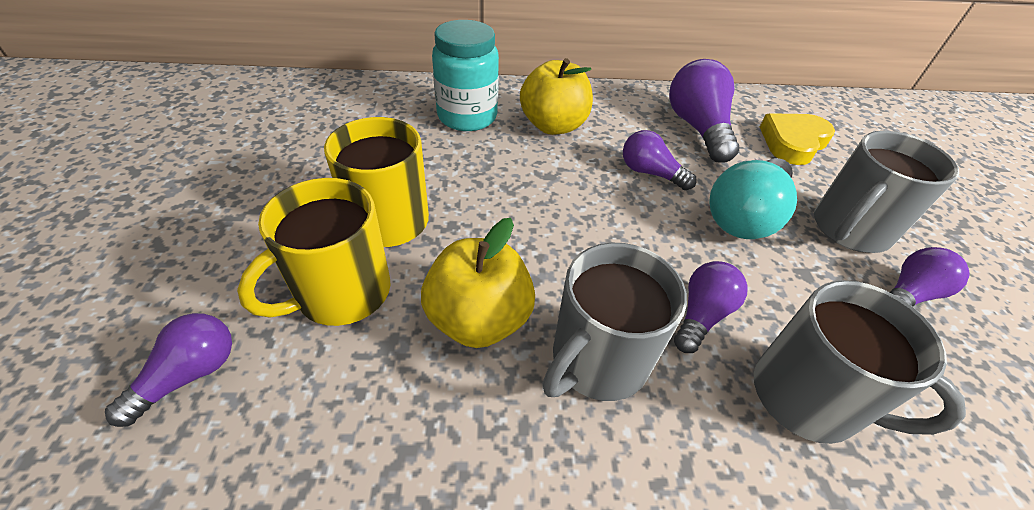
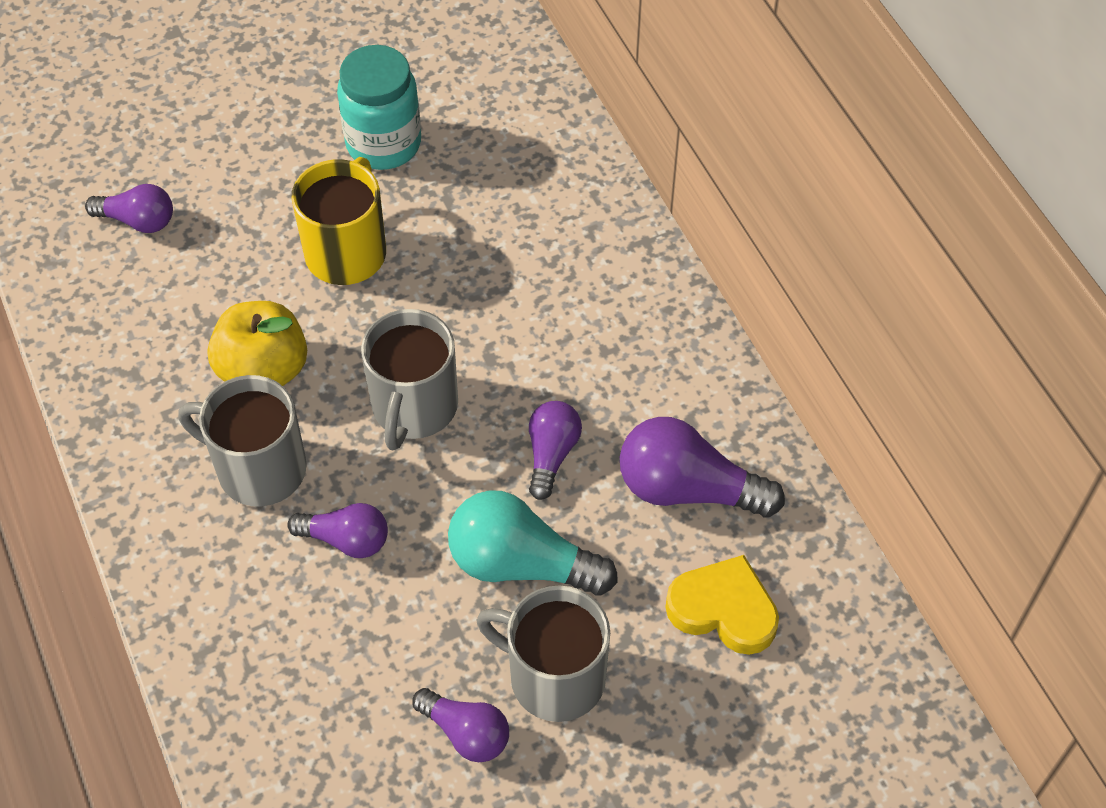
camera: 70 degrees right, 10 degrees up
yellow mug [237,178,391,326] -> none
turquoise jar [432,20,499,131] -> turquoise jar moved to [337,45,421,170]
yellow apple [520,58,593,135] -> none
purple light bulb [669,59,739,163] -> purple light bulb turned 135 degrees counterclockwise [620,417,785,517]
grey mug [754,280,966,444] -> grey mug moved to [361,309,458,450]

